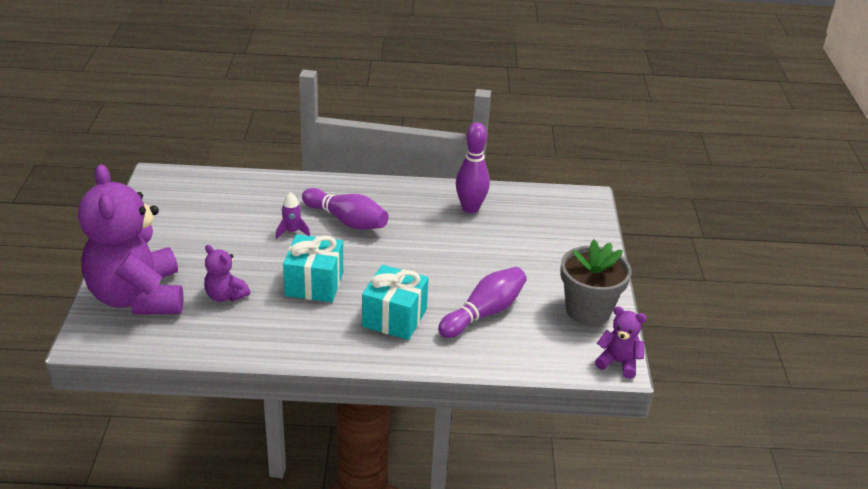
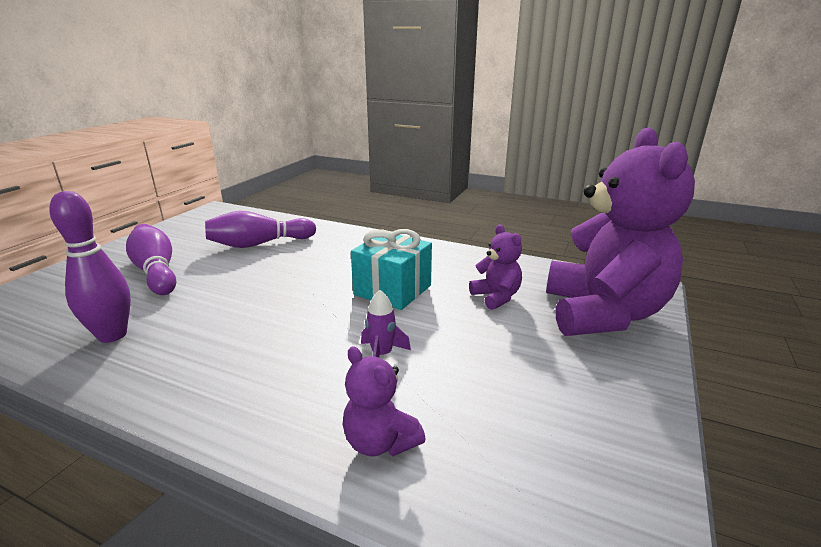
camera: 155 degrees left, 10 degrees down
purple bowling pin [302,188,389,230] -> purple bowling pin moved to [126,224,176,295]
turquoise gift [362,265,429,340] -> none
grey flower pot [560,240,632,325] -> none
purple teddy bear [595,306,646,379] -> purple teddy bear moved to [343,346,426,456]

